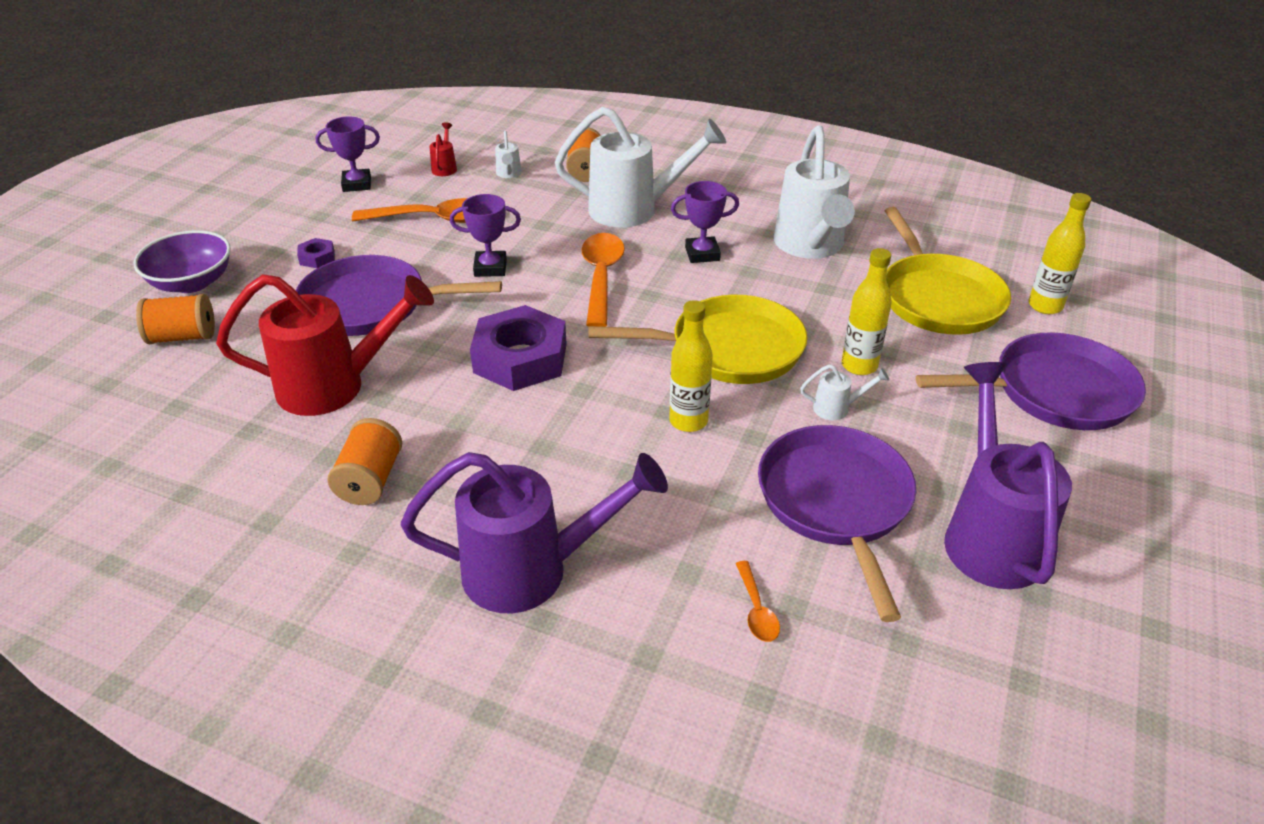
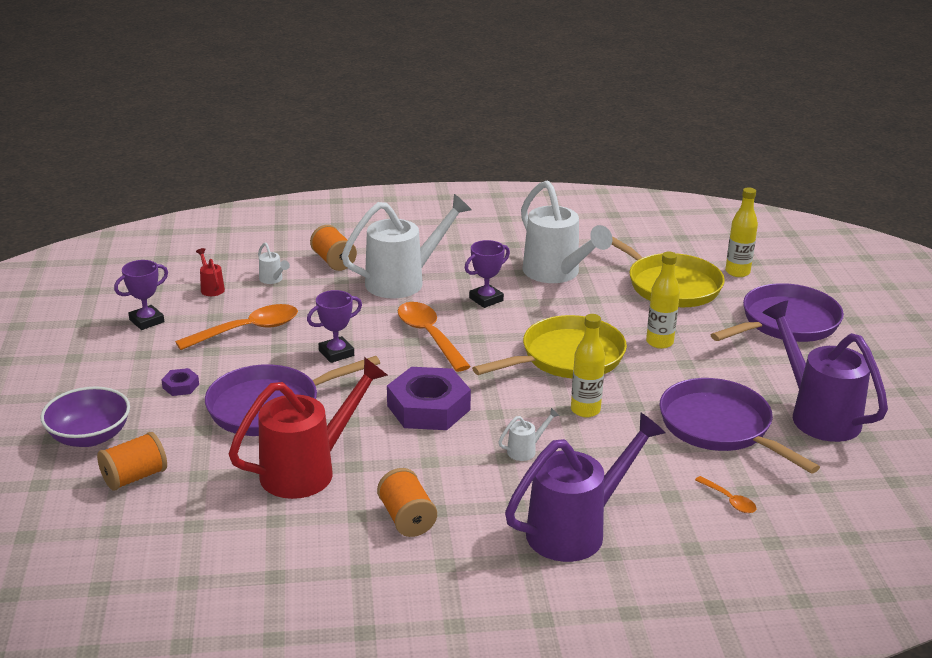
camera: 30 degrees left, 10 degrees down
white watering can [800,365,889,420] -> white watering can moved to [498,408,560,461]

